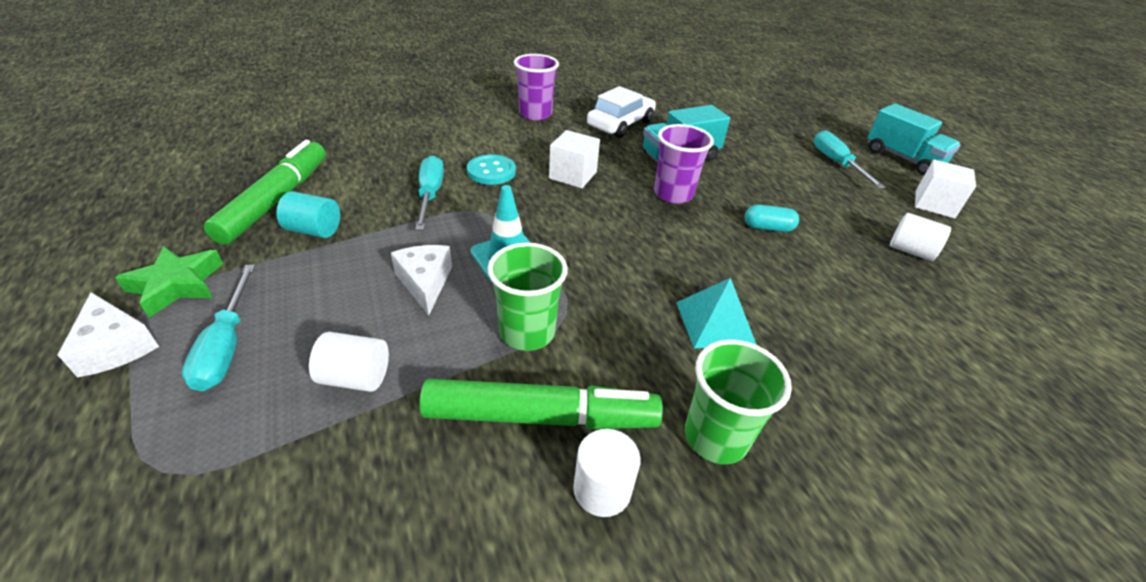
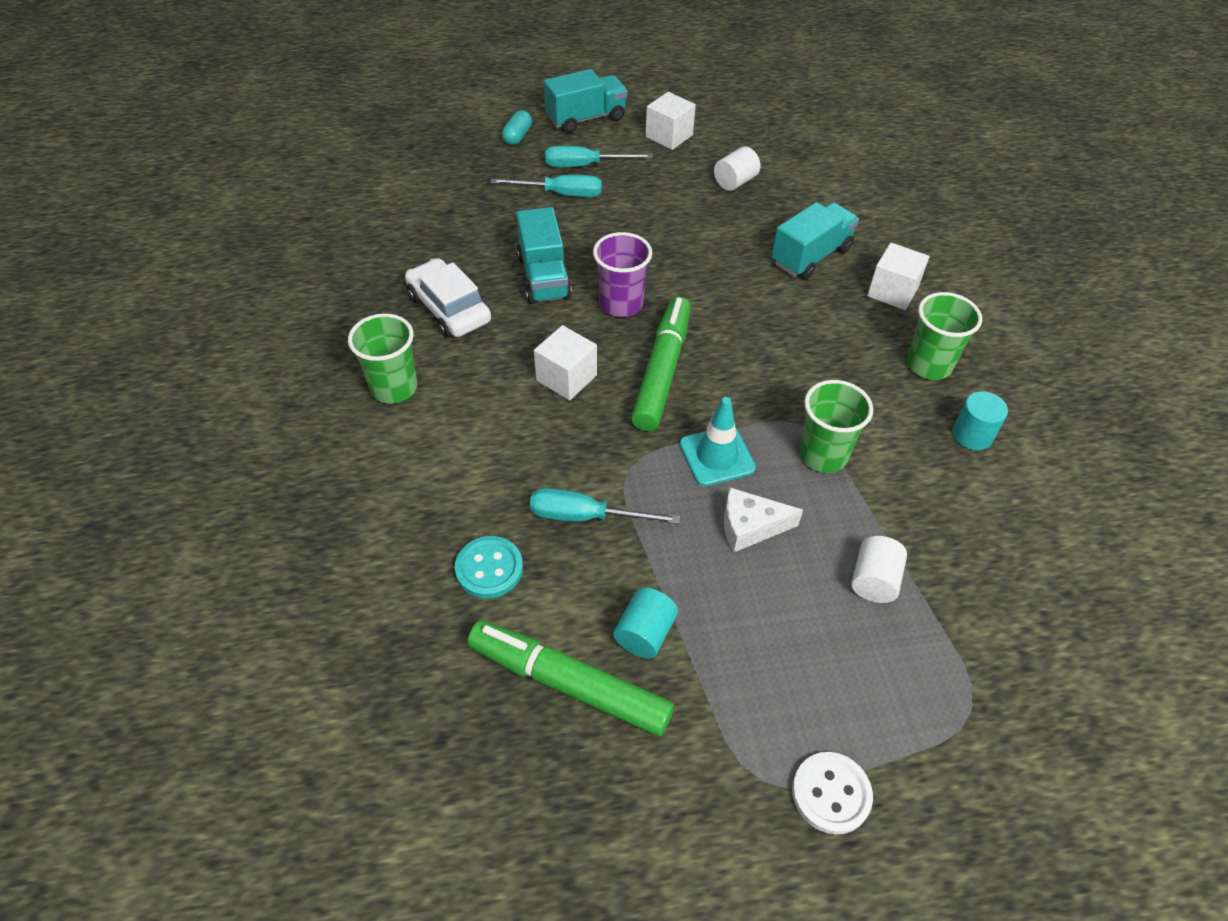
camera: 75 degrees left, 10 degrees up
white cheese [58,292,159,377] -> white button [792,752,873,835]
green star [115,246,223,318] -> none
turquoise screwdriver [182,264,255,391] -> turquoise screwdriver moved to [490,175,602,197]
green marker [419,379,663,429] -> green marker moved to [631,297,691,431]
turquoise button [467,154,516,185] -> turquoise button moved to [455,536,523,598]
purple cup [514,54,559,120] -> green cup [348,313,417,404]
white cylinder [573,429,641,517] -> turquoise cylinder [952,391,1008,450]
turquoise pyramid [676,278,757,348] -> none
turquoise capsule [745,205,799,232] -> turquoise capsule moved to [502,110,532,145]
none -> turquoise truck [772,202,859,279]
none -> white cube [867,243,930,310]

